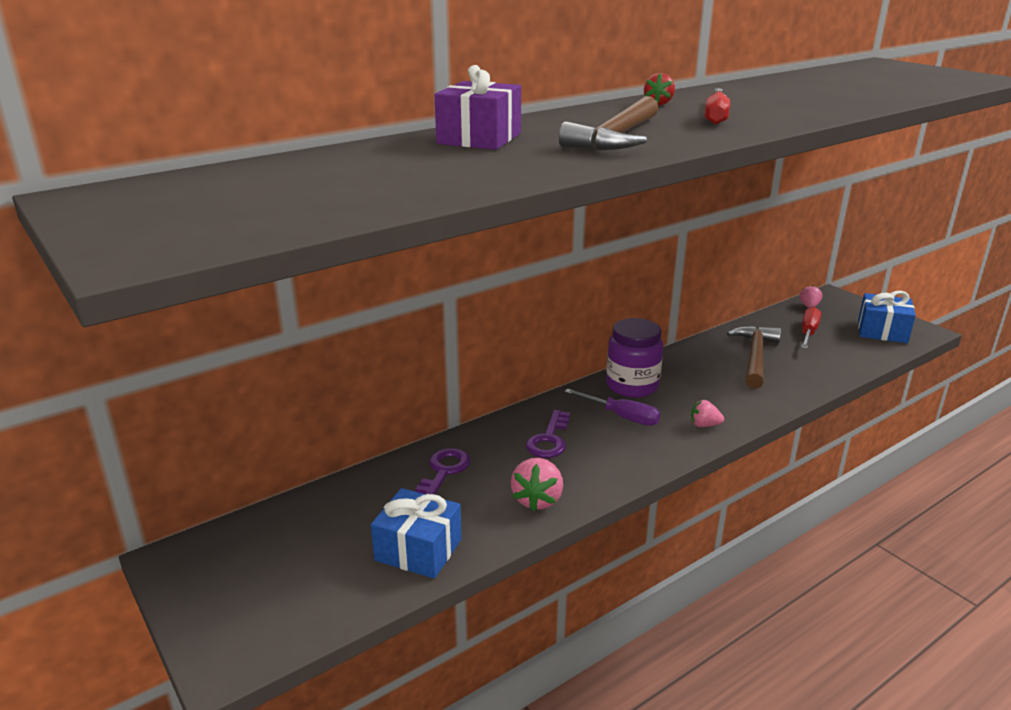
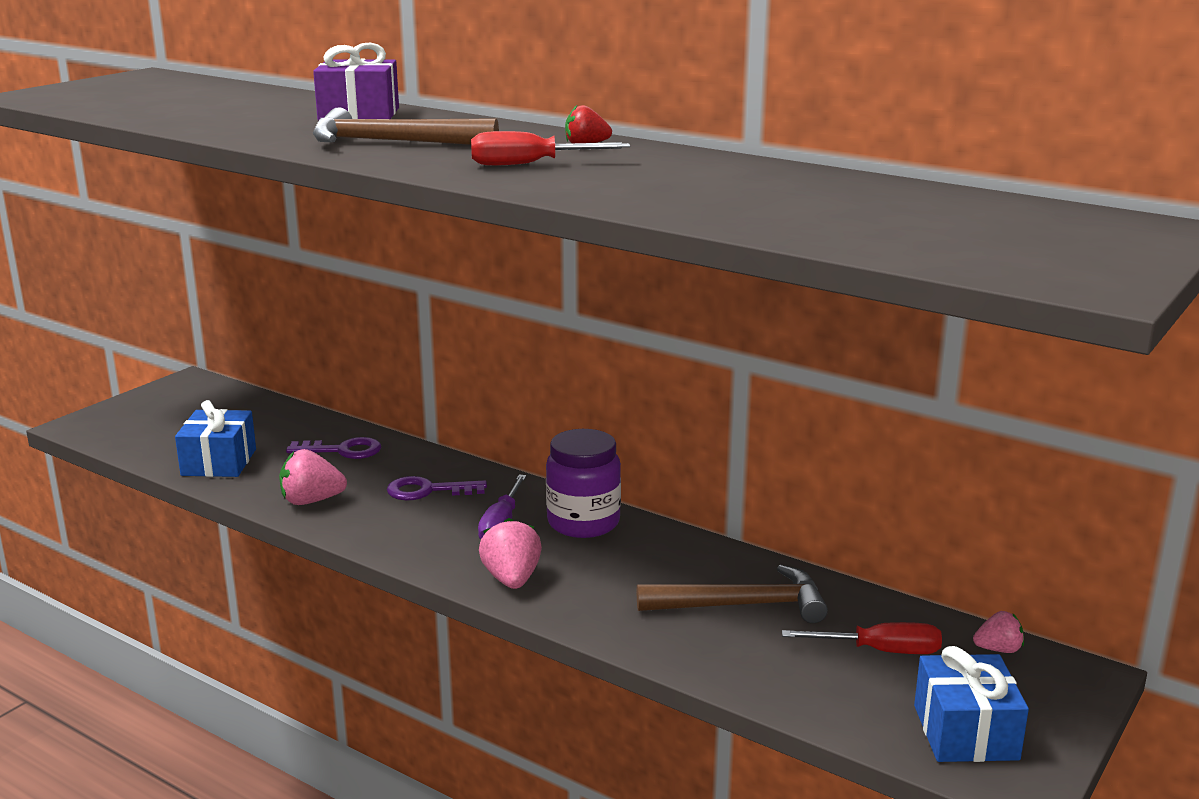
camera: 70 degrees right, 5 degrees down
pink strawberry [691,400,724,427] -> pink strawberry [479,518,542,589], size x1.63

